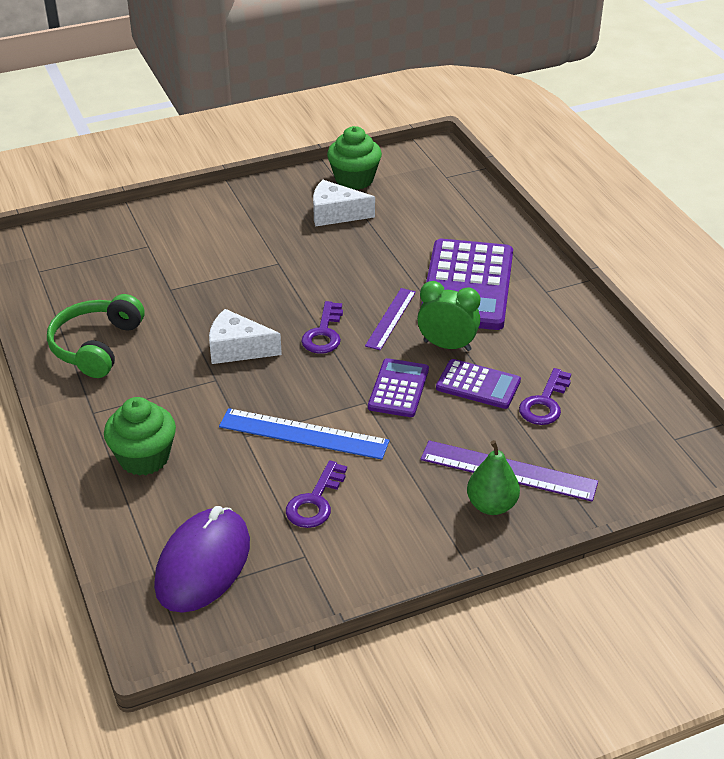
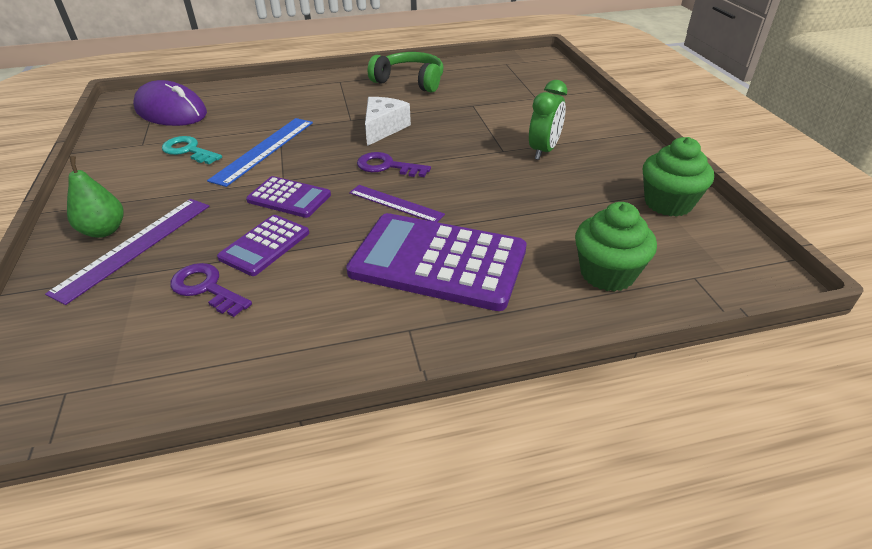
camera: 100 degrees right, 0 degrees up
green cupcake [104,397,176,476] -> green cupcake moved to [575,202,657,292]
purple key [286,460,347,528] -> turquoise key [162,136,222,164]
white cheese [313,180,375,227] -> none
green clock [417,281,480,351] -> green clock moved to [529,80,567,160]

